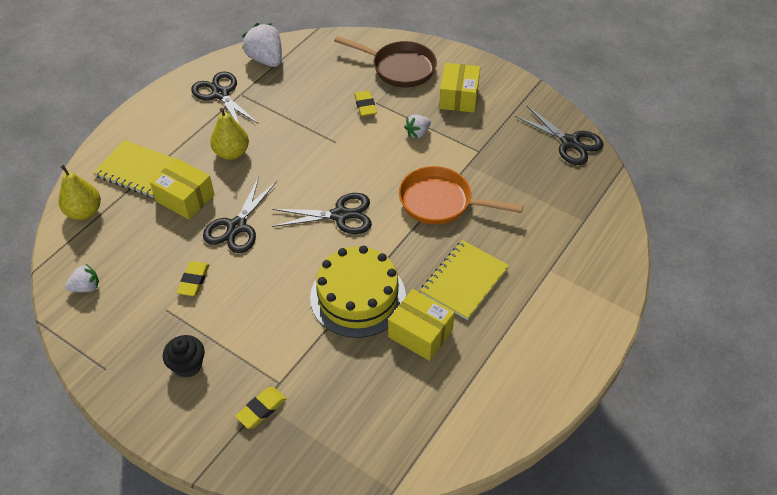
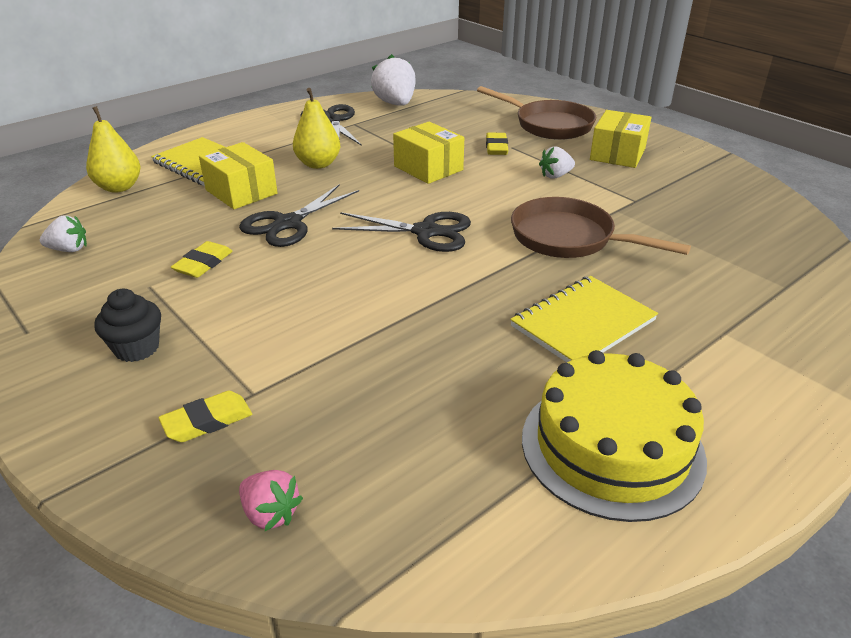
camera: 15 degrees right, 15 degrees down
yellow cake [310,246,406,338] -> yellow cake moved to [522,350,707,522]
yellow box [388,289,455,361] -> yellow box moved to [393,122,464,184]
orange pan [399,166,523,225] -> brown pan [511,197,691,258]
black scissors [515,106,603,165] -> none
none -> pink strawberry [239,470,303,531]

